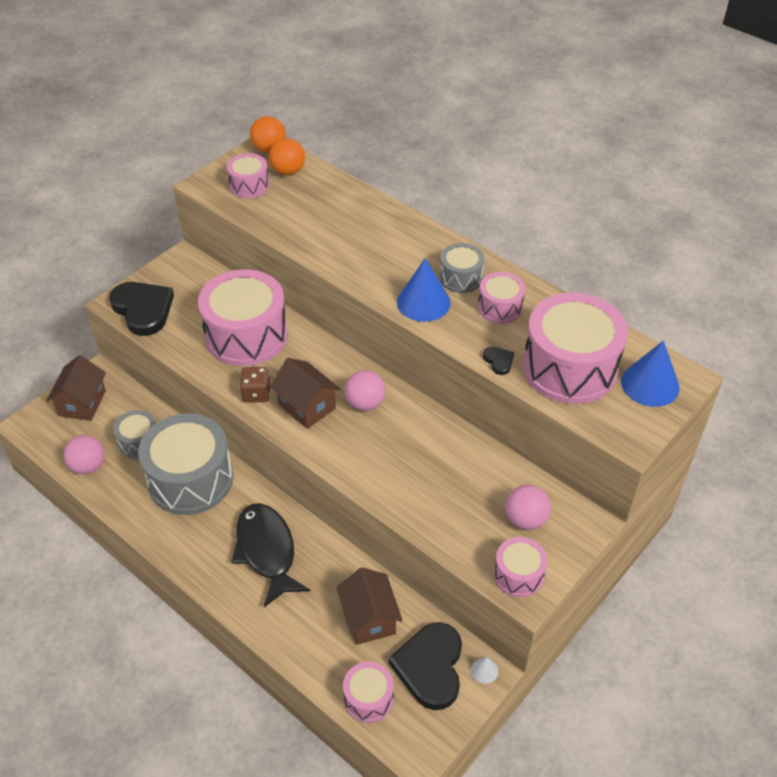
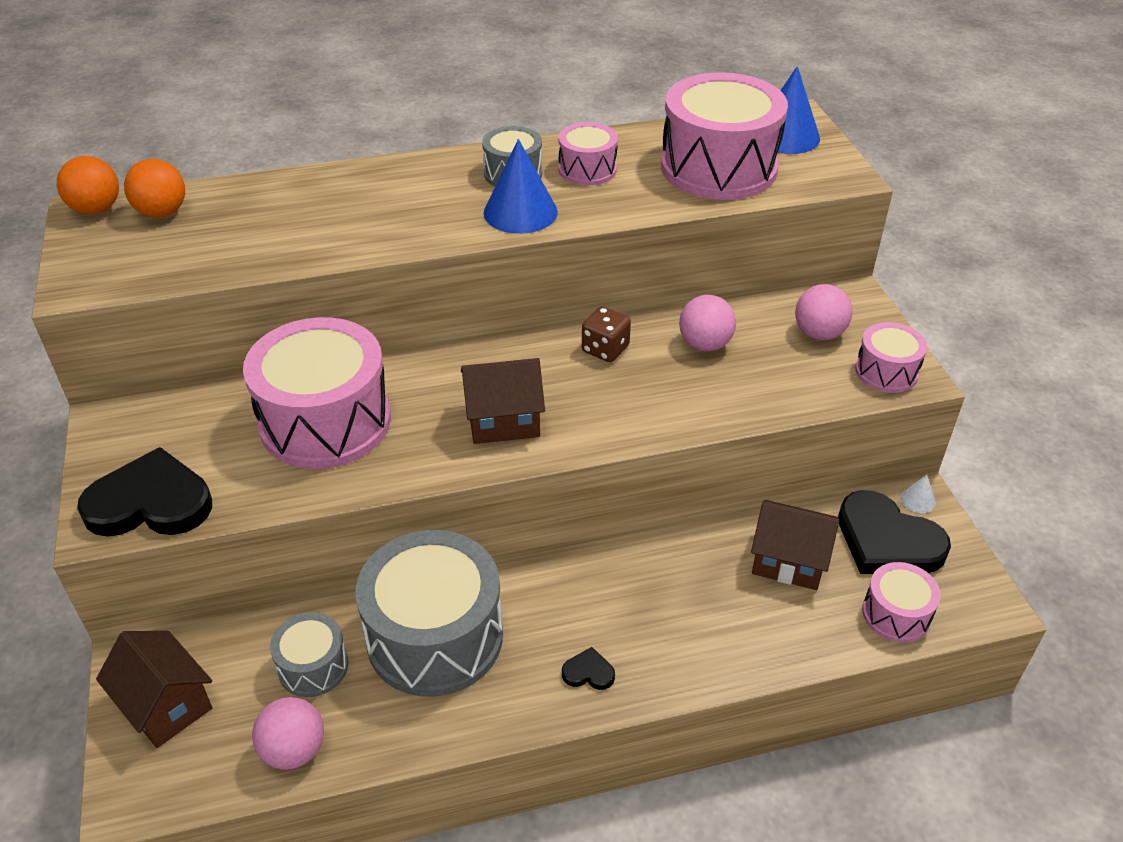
camera: 55 degrees left, 5 degrees down
pink drum [227,153,269,198] -> none
black fish [231,503,310,607] -> none
brown dice [240,367,271,403] -> brown dice moved to [582,306,631,362]
pink ball [345,370,385,411] -> pink ball moved to [679,295,736,351]
black heart [483,346,514,375] -> black heart moved to [562,647,615,690]

